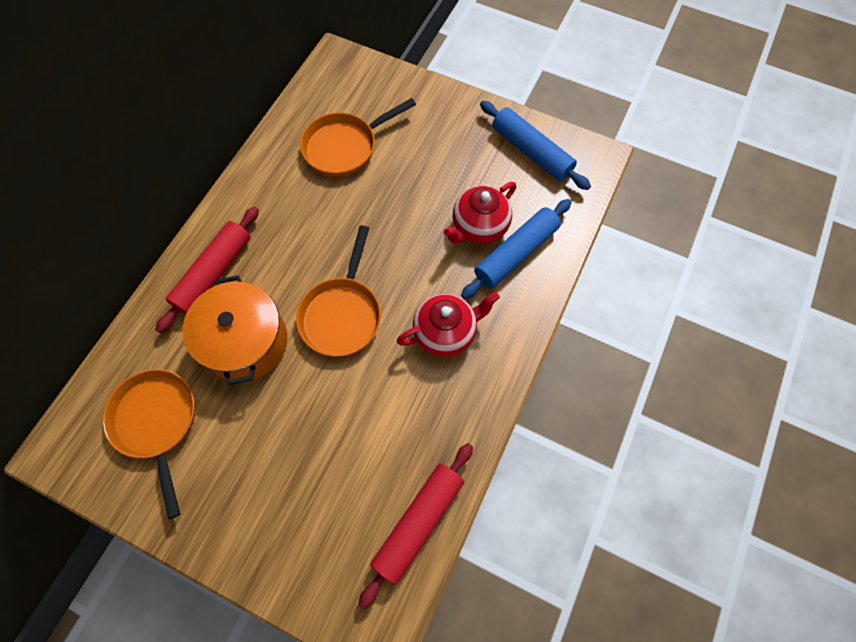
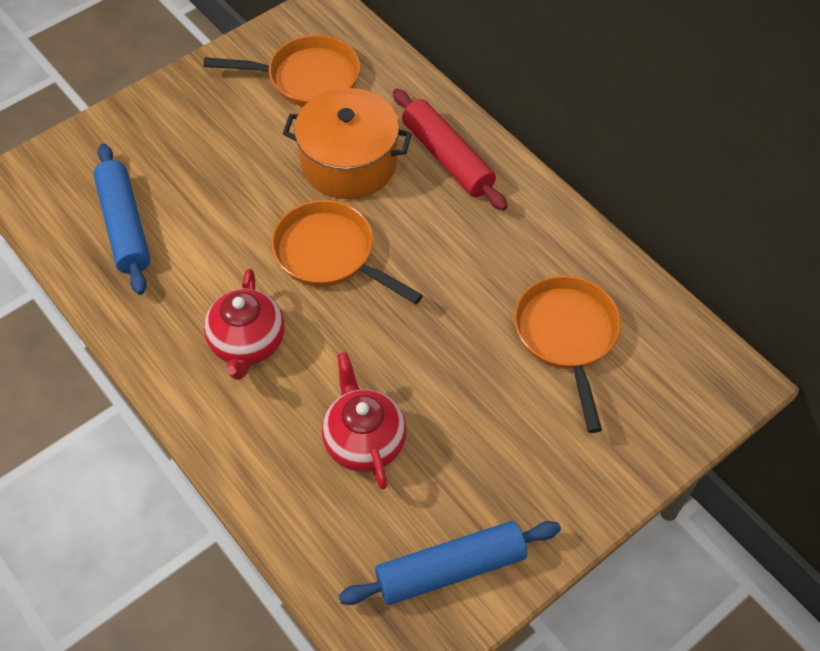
camera: 115 degrees right, 10 degrees down
red rolling pin [358,443,473,609] -> none
blue rolling pin [461,199,572,299] -> blue rolling pin moved to [93,143,150,295]

